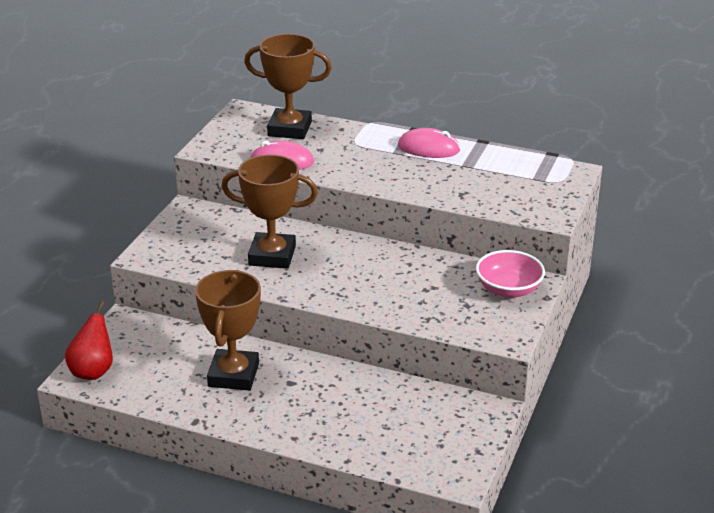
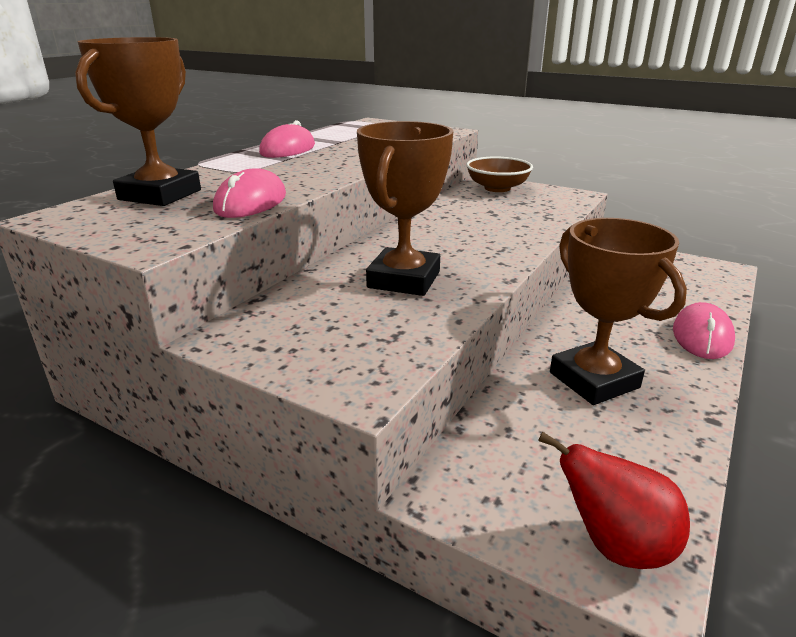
camera: 80 degrees left, 5 degrees down
brown trophy [195,270,261,390] -> brown trophy turned 45 degrees clockwise [550,218,687,405]
pink bowl [476,250,545,298] -> brown bowl [466,156,533,192]
none -> pink mouse [673,302,735,359]

